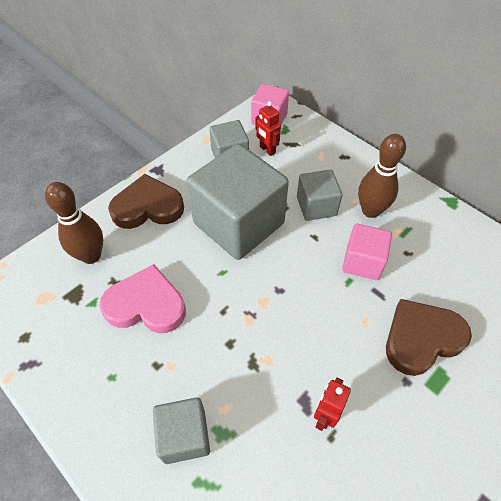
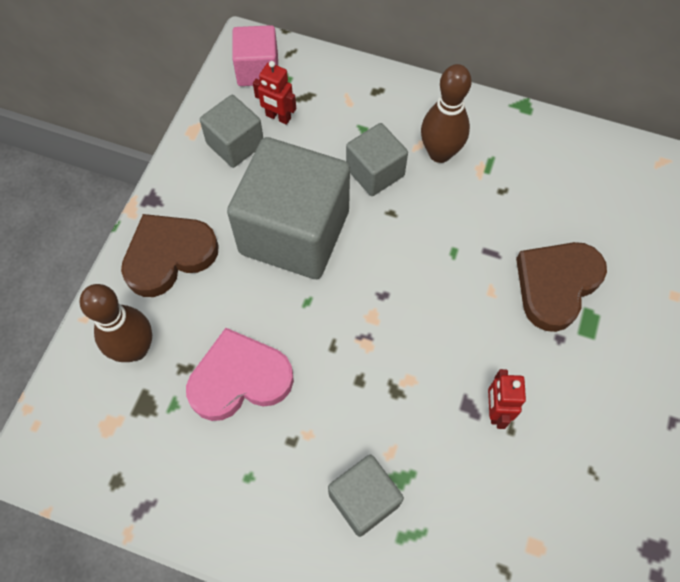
camera: 25 degrees left, 10 degrees up
pink cube [342,223,392,280] -> none

